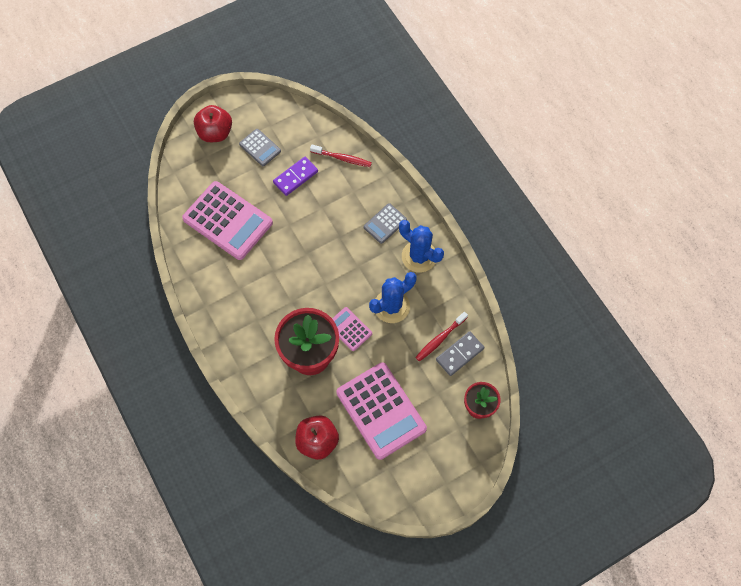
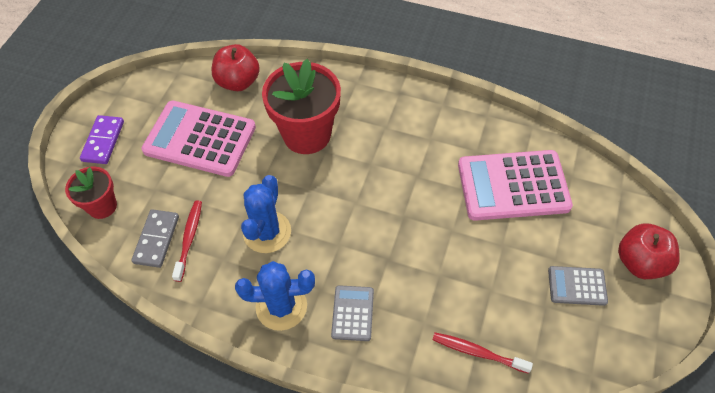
camera: 140 degrees right, 10 degrees down
purple domino [273,157,318,196] -> purple domino moved to [80,115,124,164]
red toothbrush [310,145,372,167] -> red toothbrush turned 45 degrees clockwise [433,332,533,374]
pink calculator [332,307,372,351] -> none

